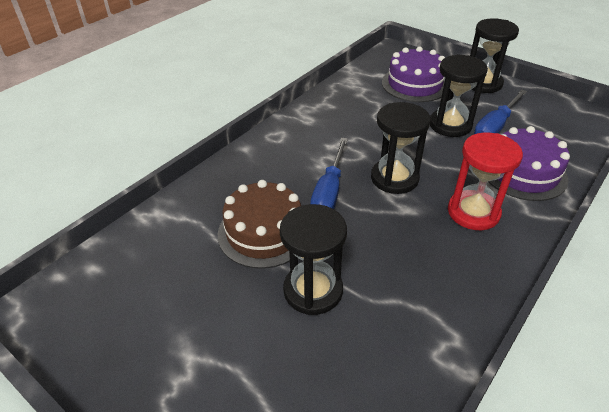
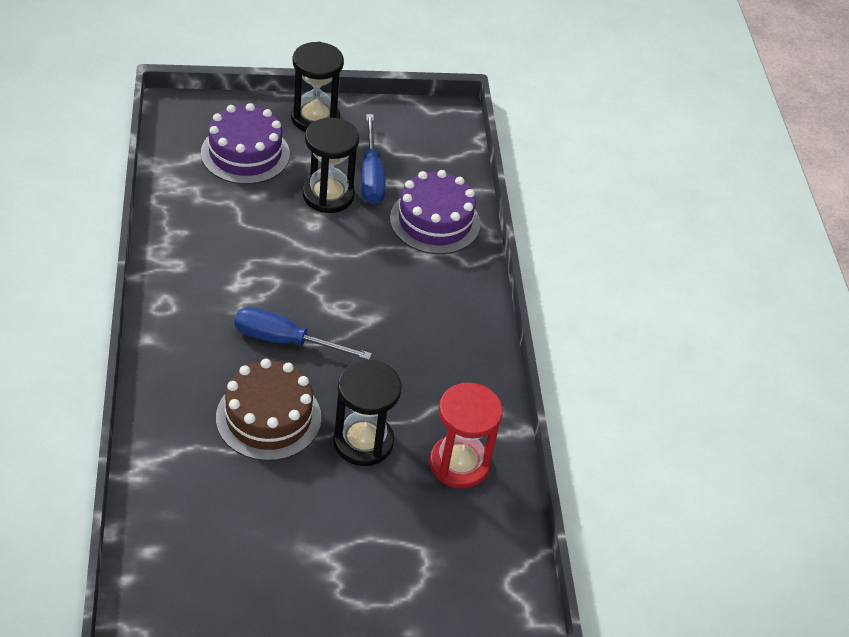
camera: 50 degrees left, 5 degrees up
blue screwdriver [310,138,348,209] -> blue screwdriver turned 135 degrees clockwise [234,307,372,360]
black hourglass [371,102,431,194] -> none
red hourglass [448,133,523,230] -> red hourglass moved to [430,383,503,489]

